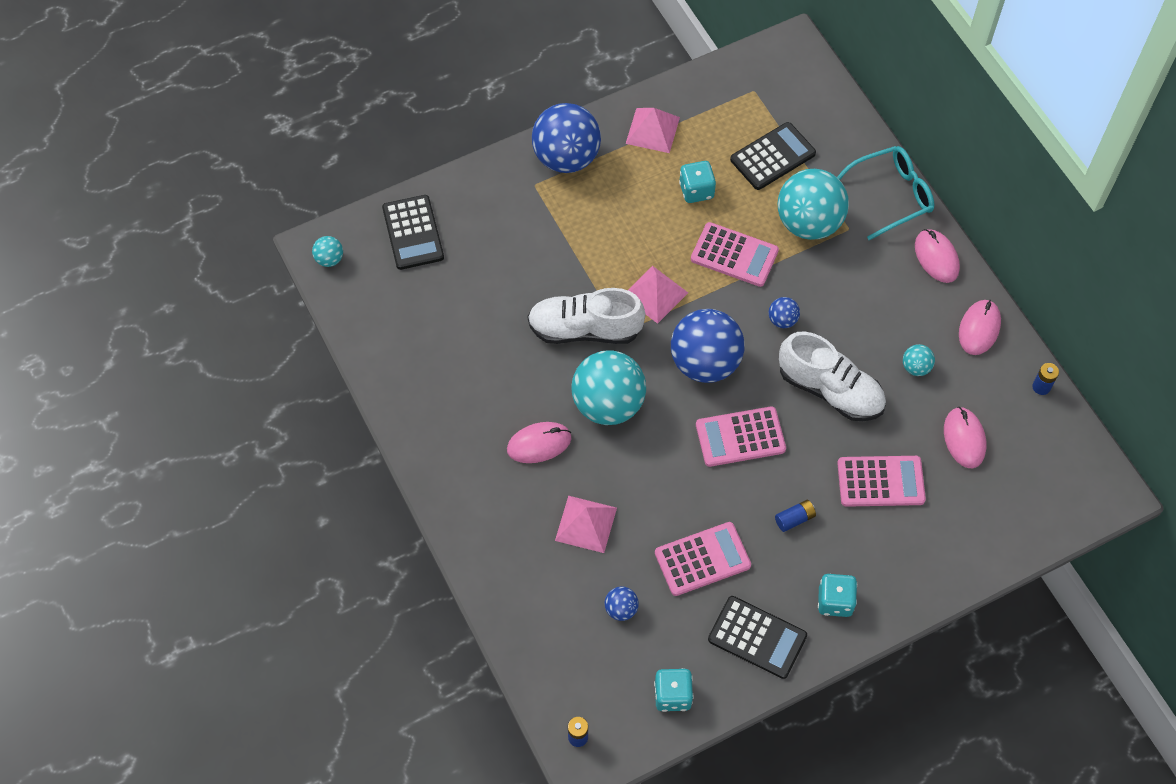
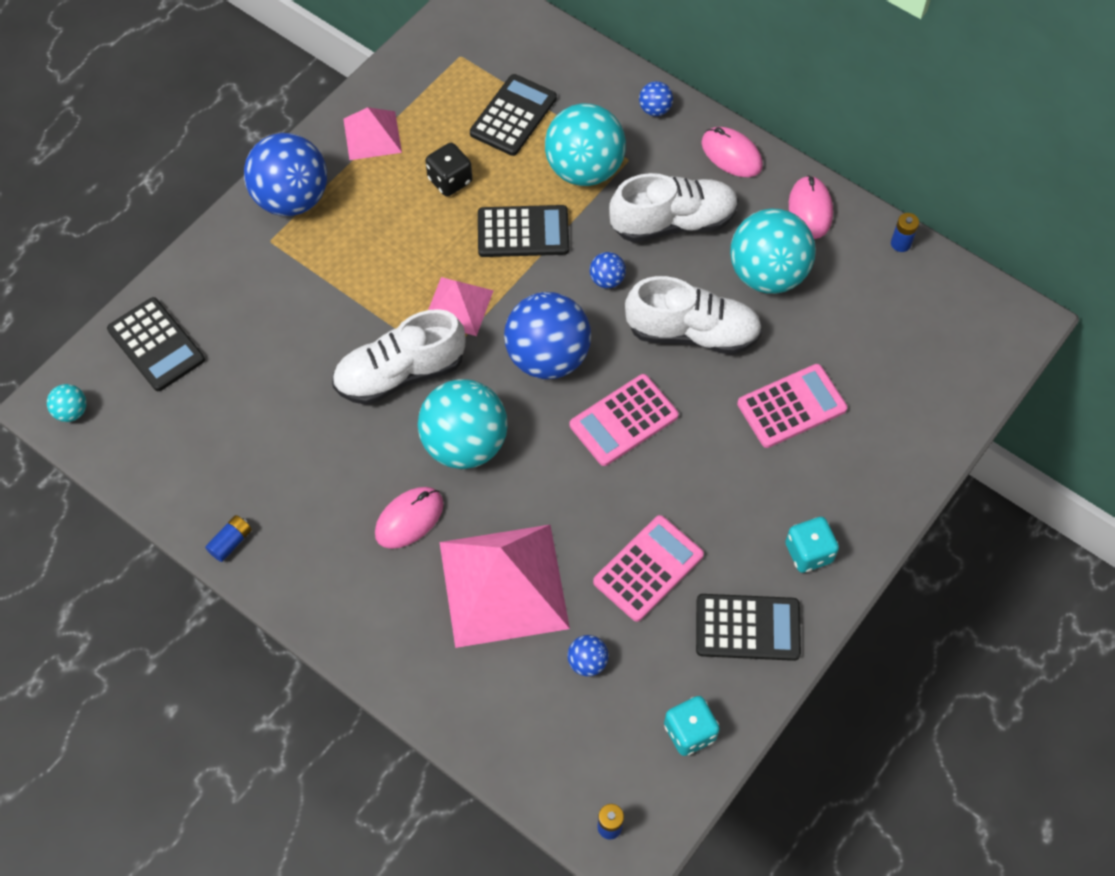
camera: 25 degrees left, 0 degrees up
pink pyramid [555,496,617,553] -> pink pyramid [439,525,570,648], size x1.87
turquoise dice [679,161,716,203] -> black dice [425,143,472,196]
pink calculator [691,222,779,287] -> black calculator [478,205,569,257]
blue battery [775,500,816,532] -> blue battery moved to [205,515,252,562]
turquoise glasses [837,146,934,240] -> blue ball [639,81,673,116]
turquoise ball [903,344,935,376] -> turquoise ball [730,208,816,294], size x2.30
pink mouse [944,407,986,468] -> none
none -> white shoe [609,173,738,242]

